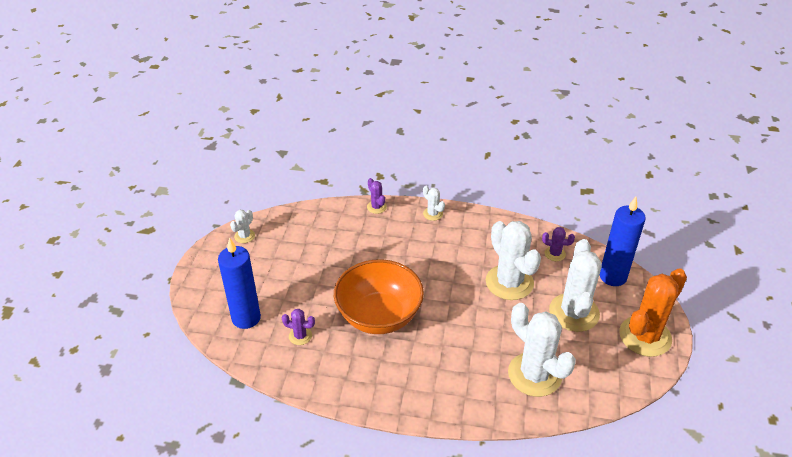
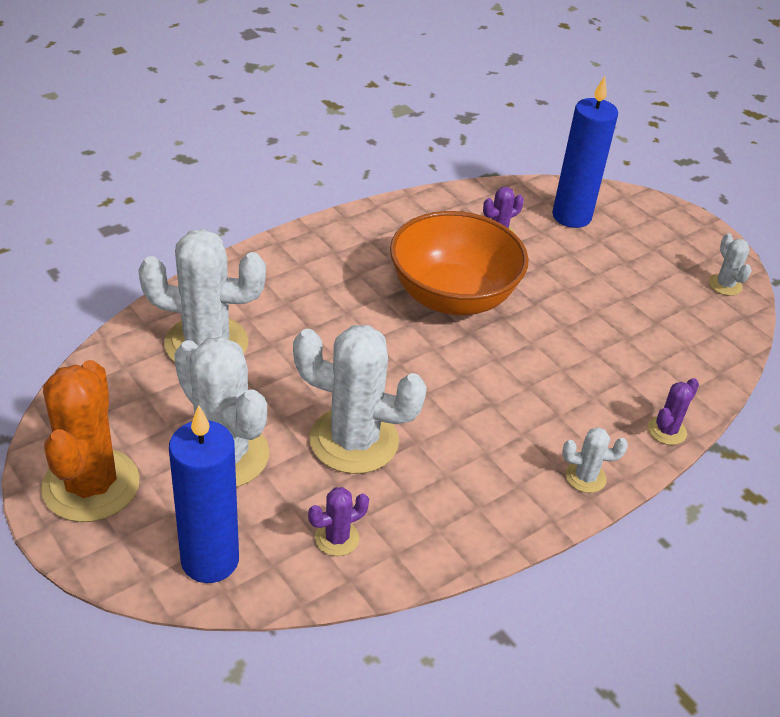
camera: 130 degrees right, 0 degrees up
purple cactus [367,178,387,214] -> purple cactus turned 60 degrees counterclockwise [648,378,699,445]

